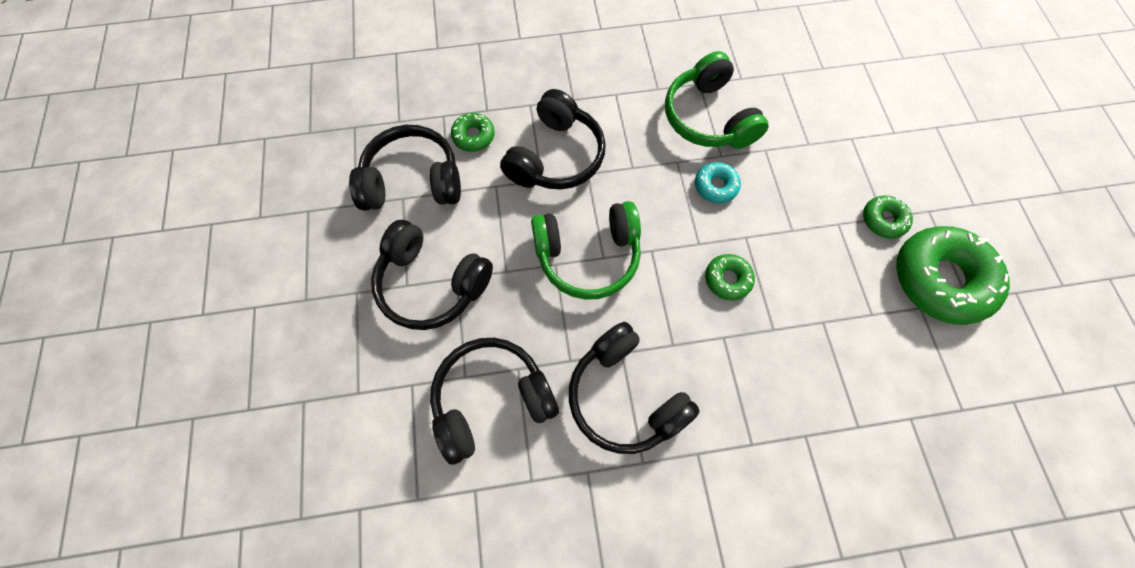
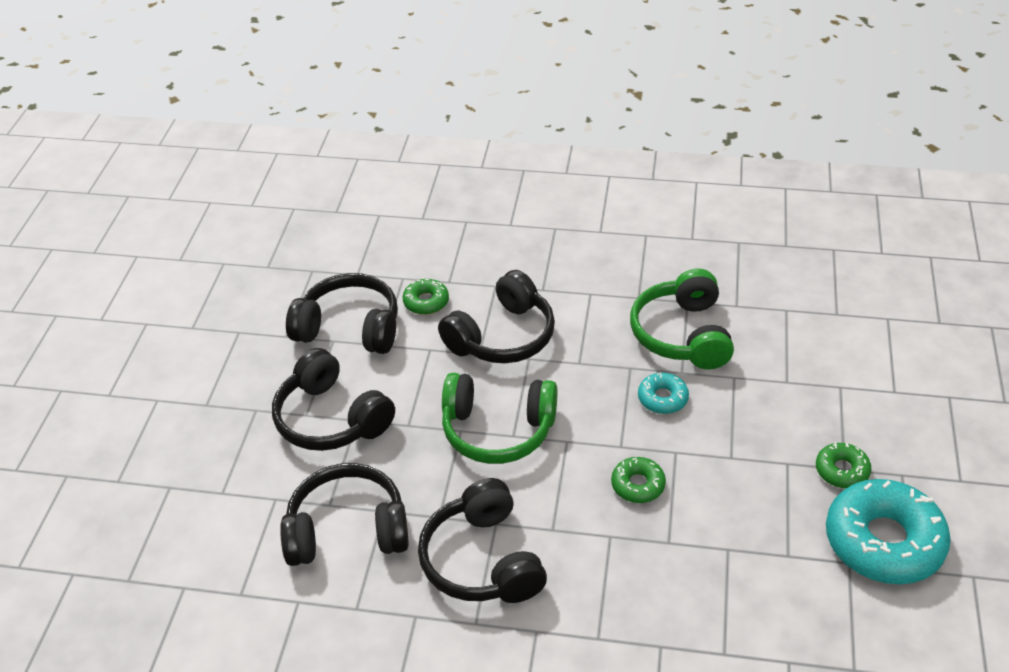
camera: 20 degrees right, 25 degrees down
green donut [896,226,1010,325] -> turquoise donut [826,479,951,584]

